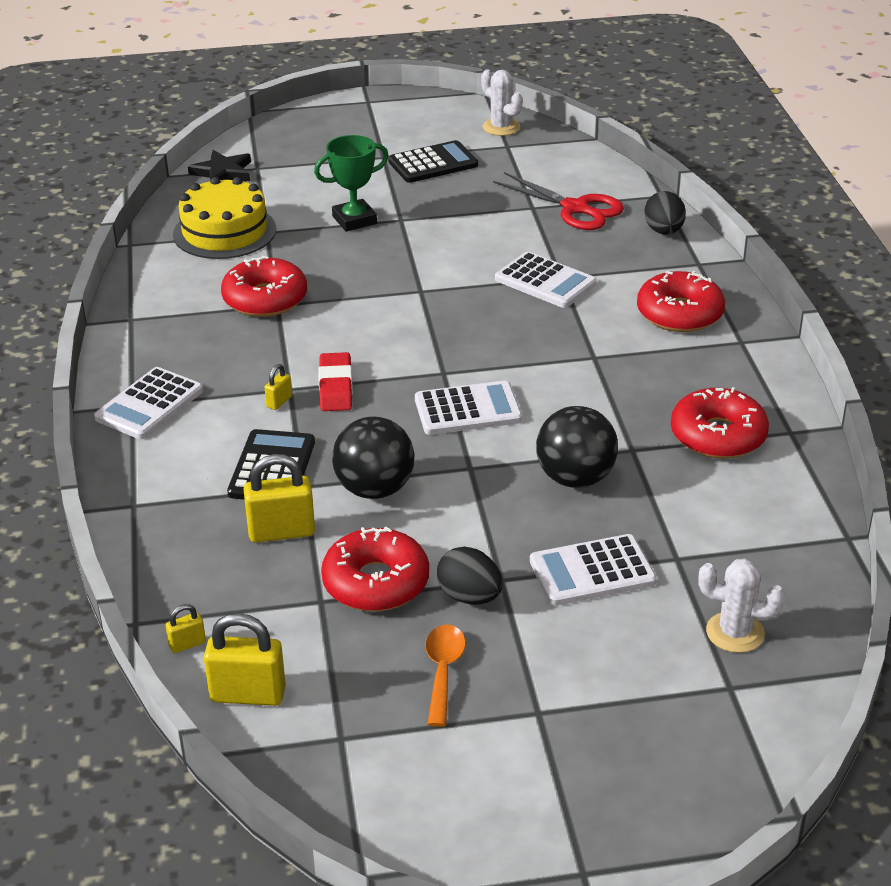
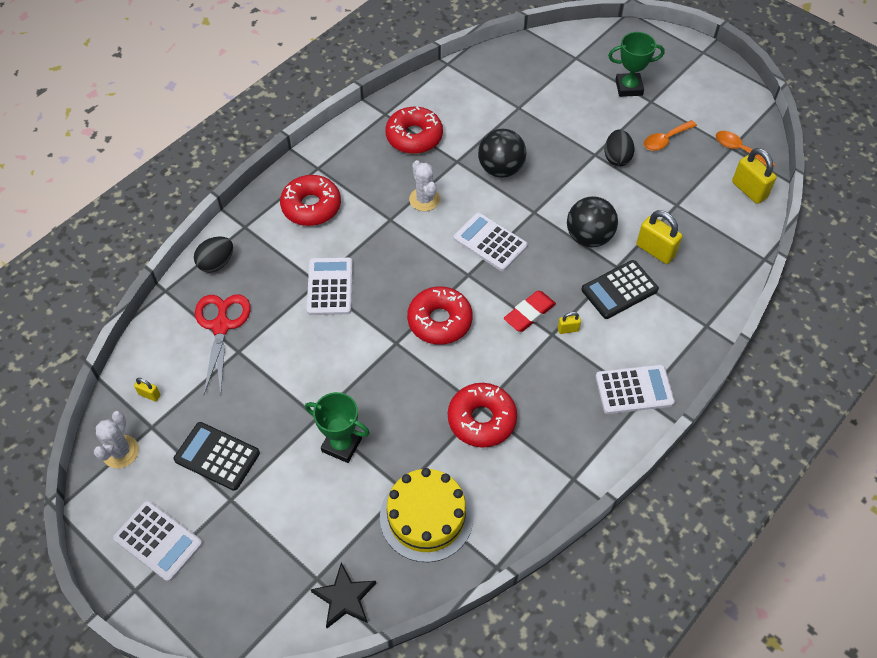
camera: 130 degrees left, 20 degrees up
yellow padlock [166,604,206,653] -> yellow padlock moved to [134,378,161,402]
red donut [321,527,429,612] -> red donut moved to [407,286,473,345]
white calculator [530,534,657,606] -> white calculator moved to [113,501,203,582]
white cactus [698,558,785,653] -> white cactus moved to [409,160,440,211]
none -> green trophy [608,32,665,97]
none -> orange spoon [716,131,776,167]

